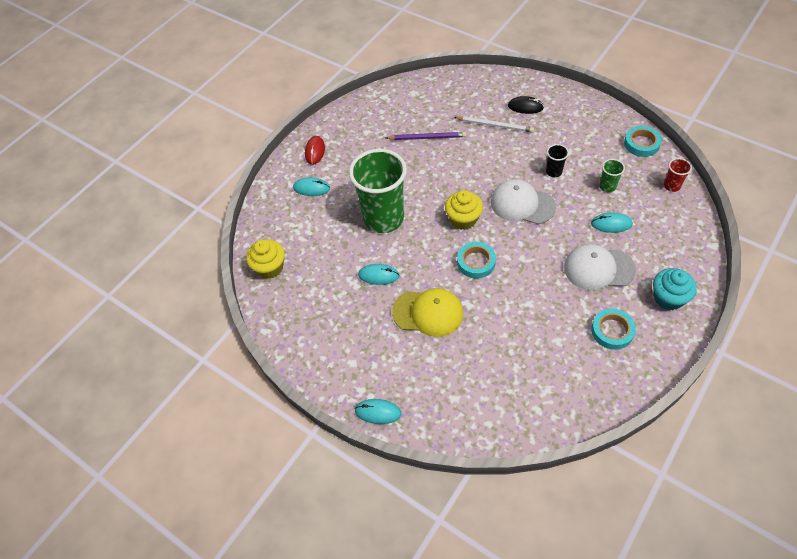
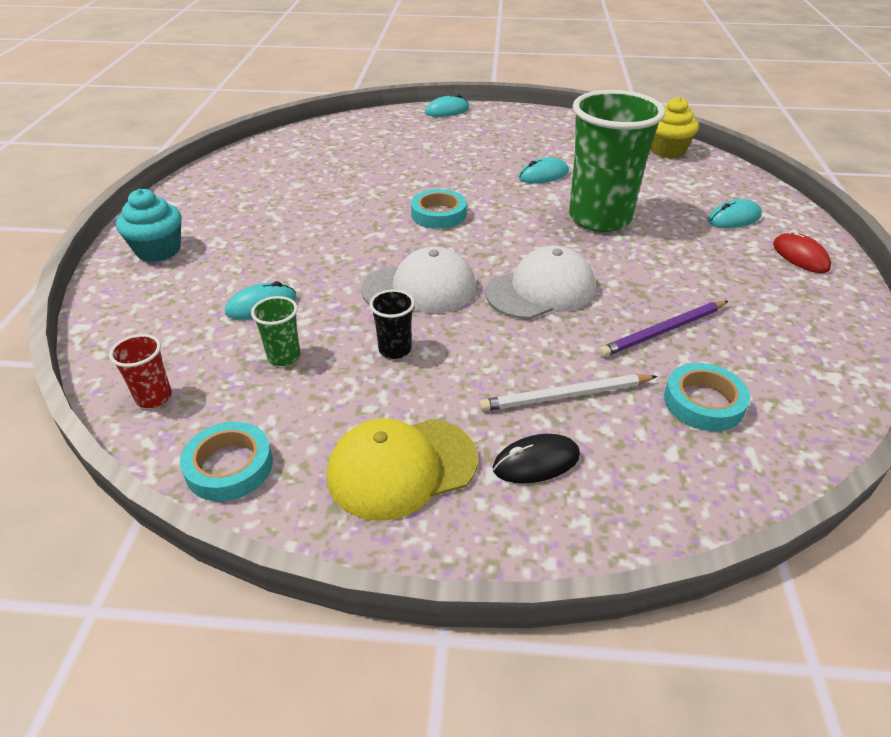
camera: 145 degrees right, 15 degrees down
yellow cap [392,288,463,337] -> yellow cap moved to [327,418,478,520]
yellow cupcake [445,190,483,230] -> none
white cap [564,244,636,291] -> white cap moved to [485,246,595,319]
turquoise tape [591,308,636,350] -> turquoise tape moved to [664,363,750,431]

